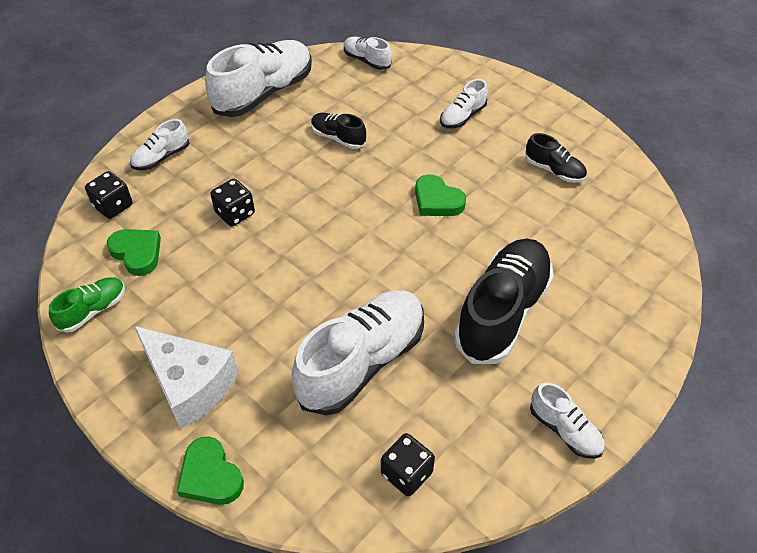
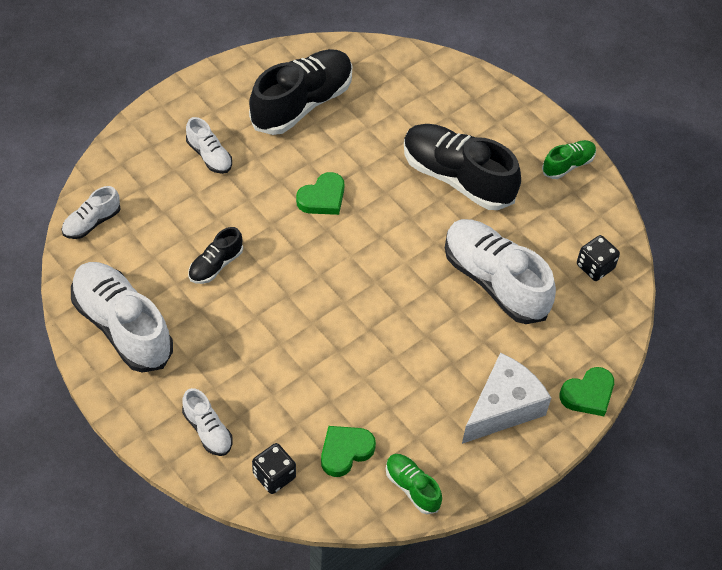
camera: 85 degrees left, 5 degrees up
black dice [210,178,255,227] -> none
black shoe [526,133,587,183] -> black shoe [249,49,353,135], size x2.03
white shoe [530,383,605,459] -> green shoe [542,140,596,179]

